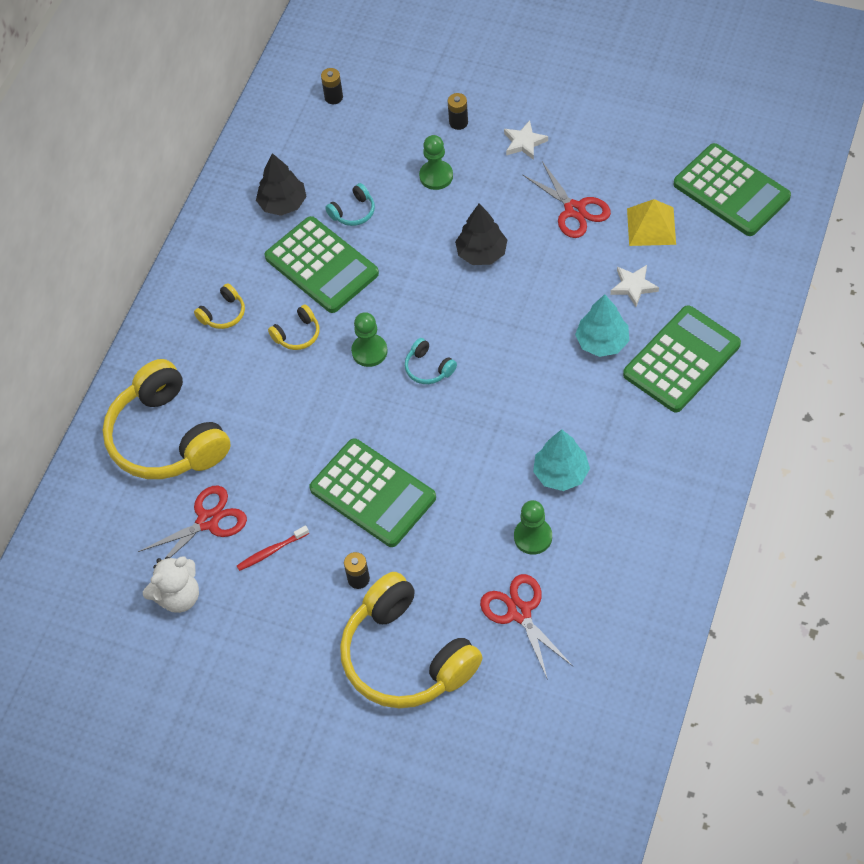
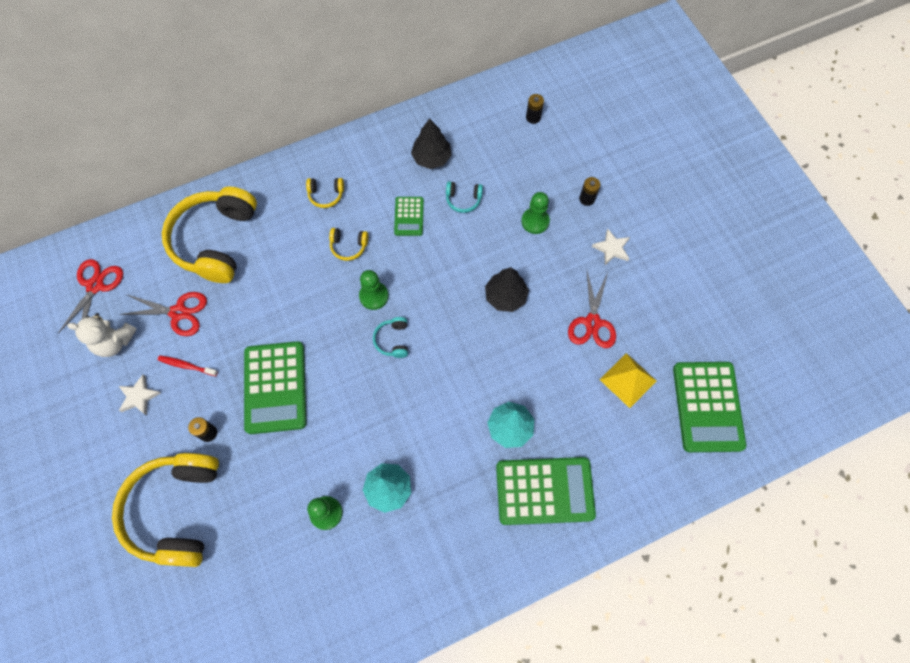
camera: 40 degrees right, 10 degrees up
green calculator [265,216,379,313] -> green calculator [394,197,424,236], size x0.52
red scissors [480,574,573,680] -> red scissors moved to [58,259,123,340]
white star [610,265,659,307] -> white star moved to [119,375,161,416]

